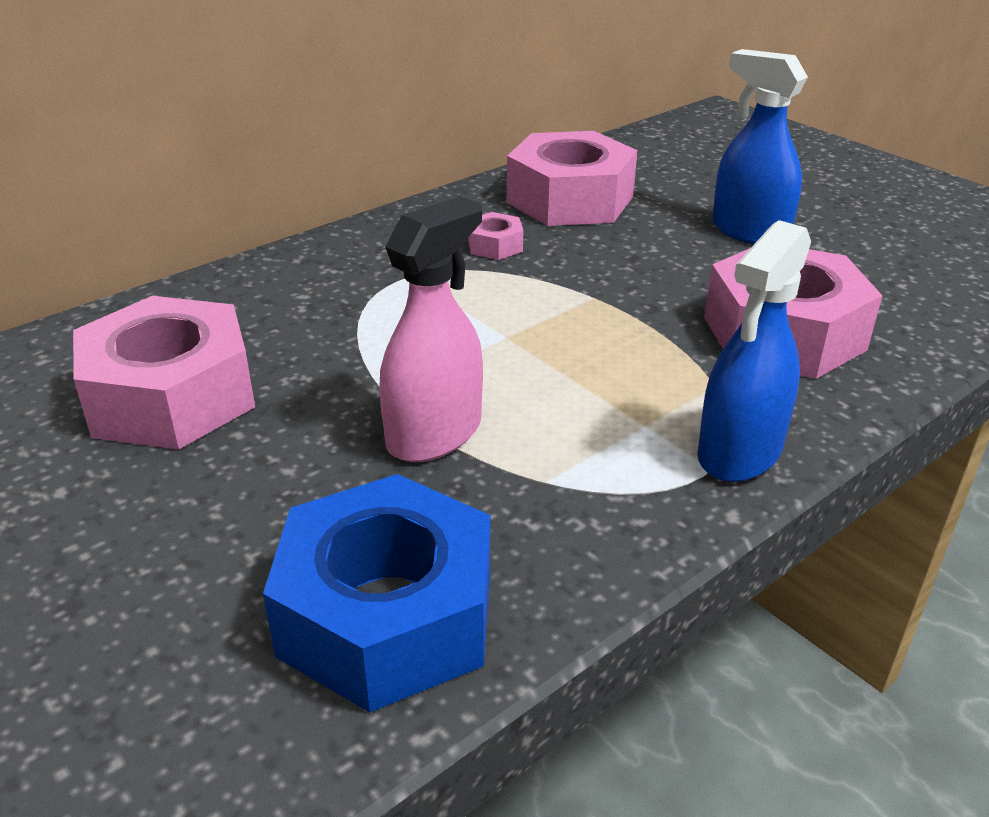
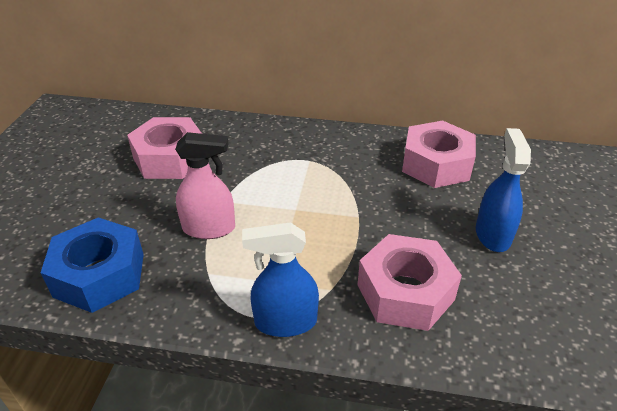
camera: 50 degrees right, 5 degrees up
pink nut [468,212,523,260] -> none

